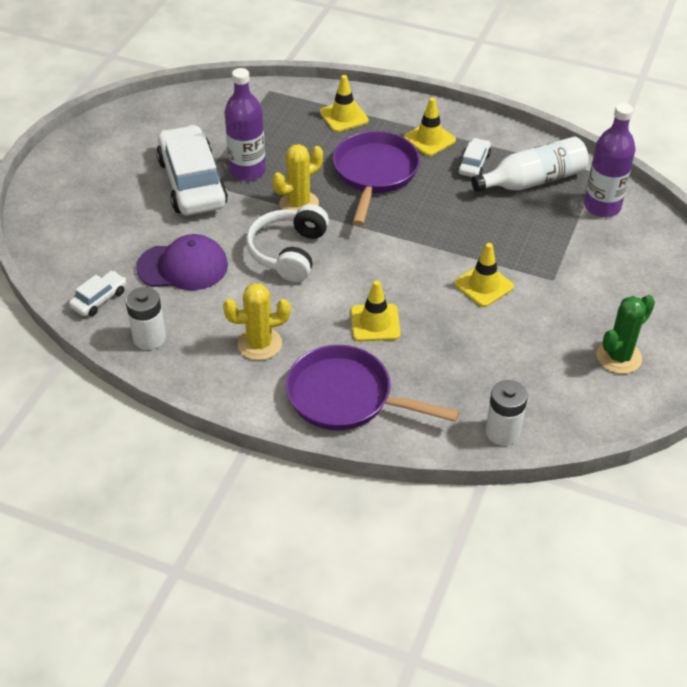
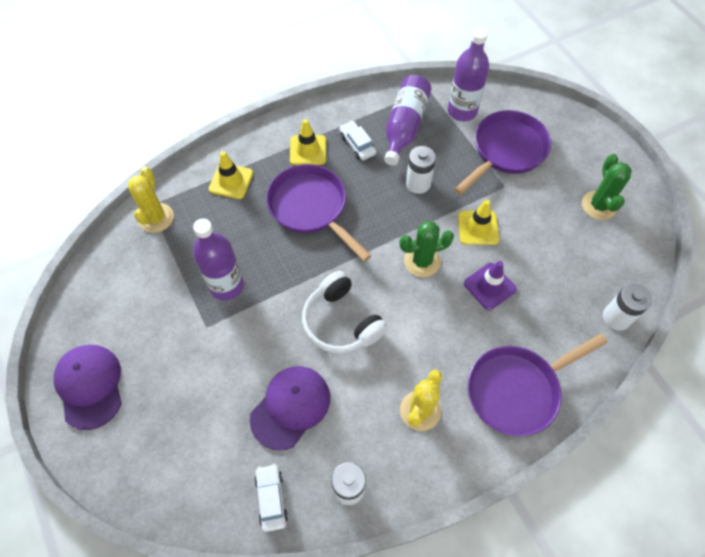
camera: 50 degrees left, 15 degrees up
white car [156,125,228,215] -> none
yellow cactus [272,144,323,210] -> yellow cactus moved to [128,167,174,233]
yellow traffic cone [351,280,401,342] -> none
white bottle [471,137,589,192] -> purple bottle [384,75,432,165]
none -> purple cap [54,345,122,430]
none -> green cactus [399,221,454,277]
none -> white battery [406,146,436,194]
none -> purple pan [454,110,551,195]
none -> purple traffic cone [464,261,517,310]

